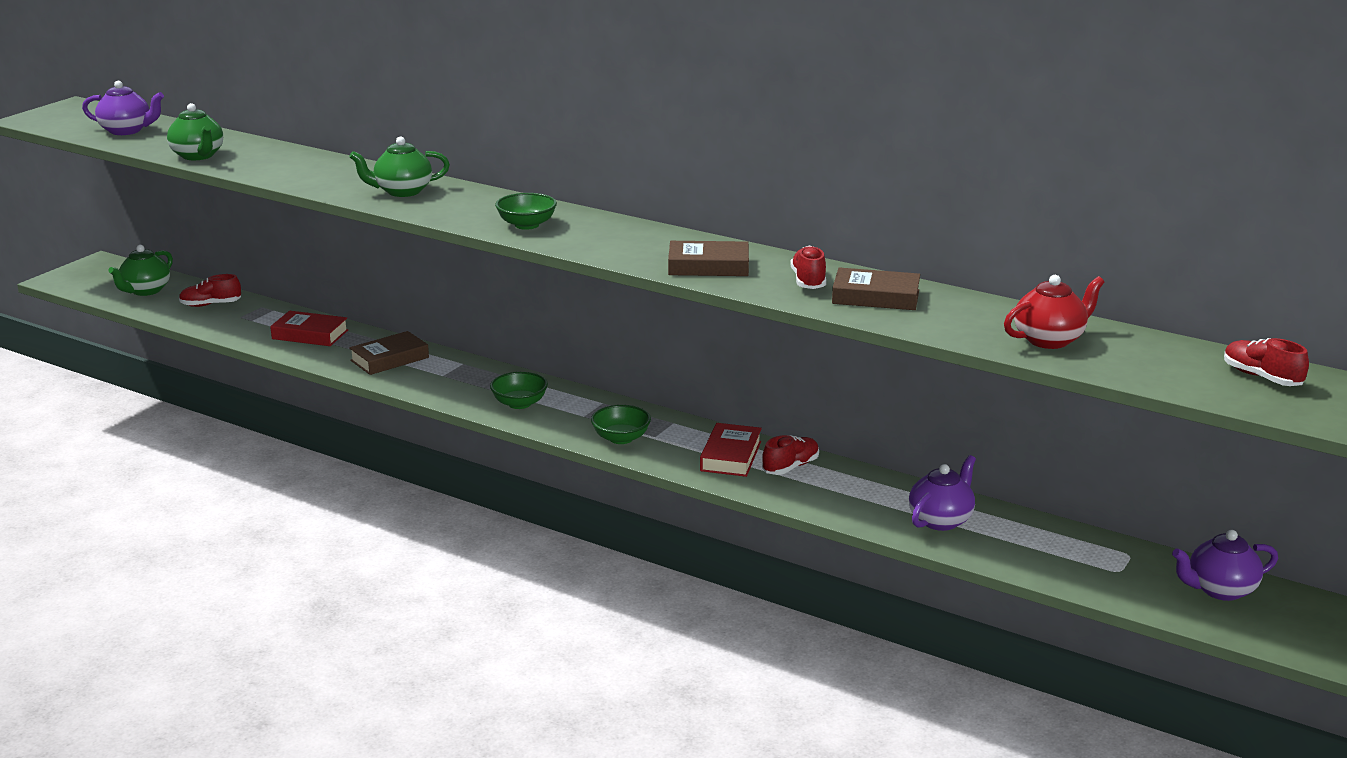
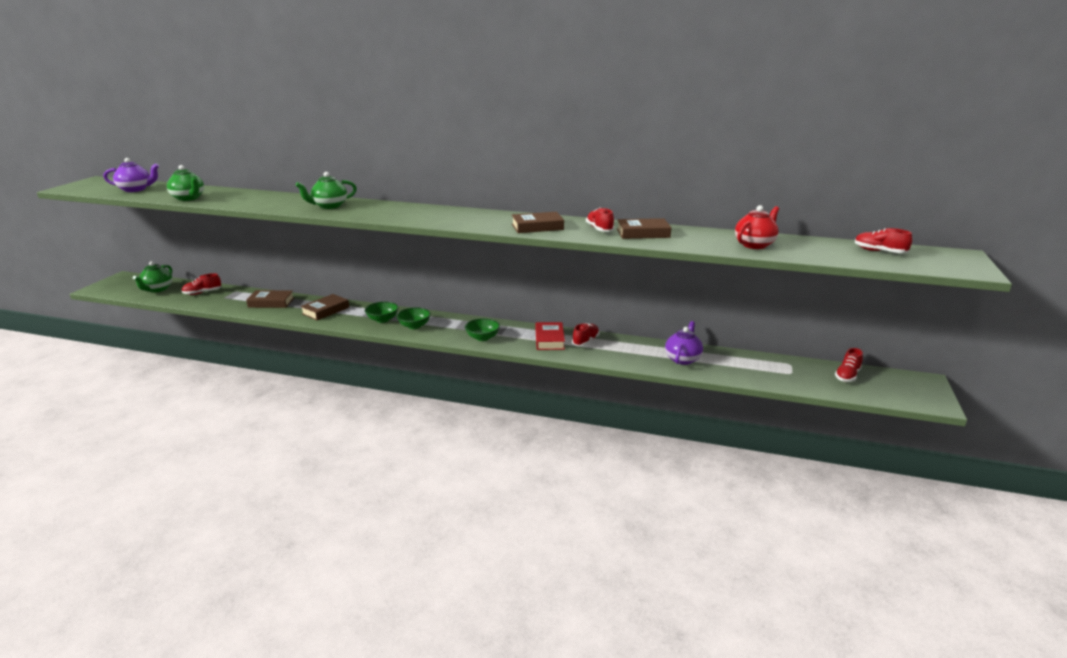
camera: 15 degrees left, 0 degrees up
red book [270,311,348,346] -> brown book [246,290,294,308]
green bowl [495,193,557,230] -> green bowl moved to [365,302,399,323]
purple teapot [1172,530,1278,601] -> red shoe [835,348,863,382]

